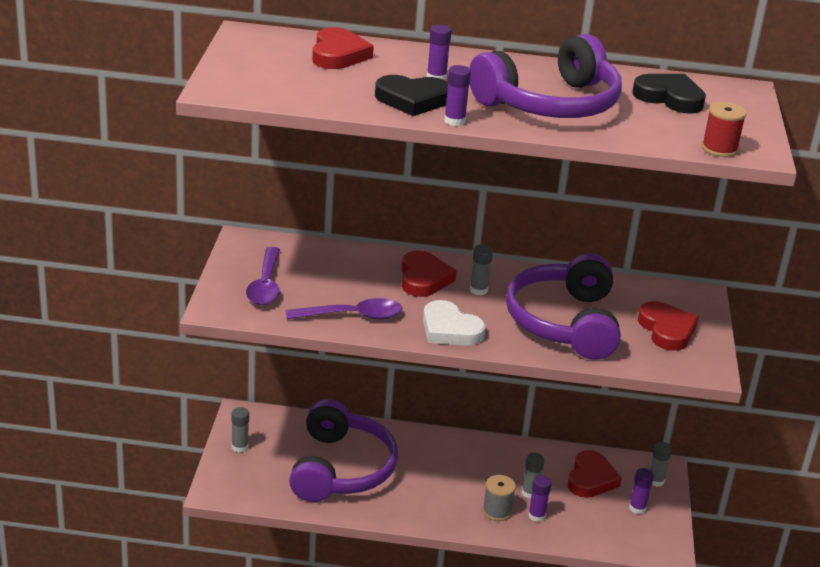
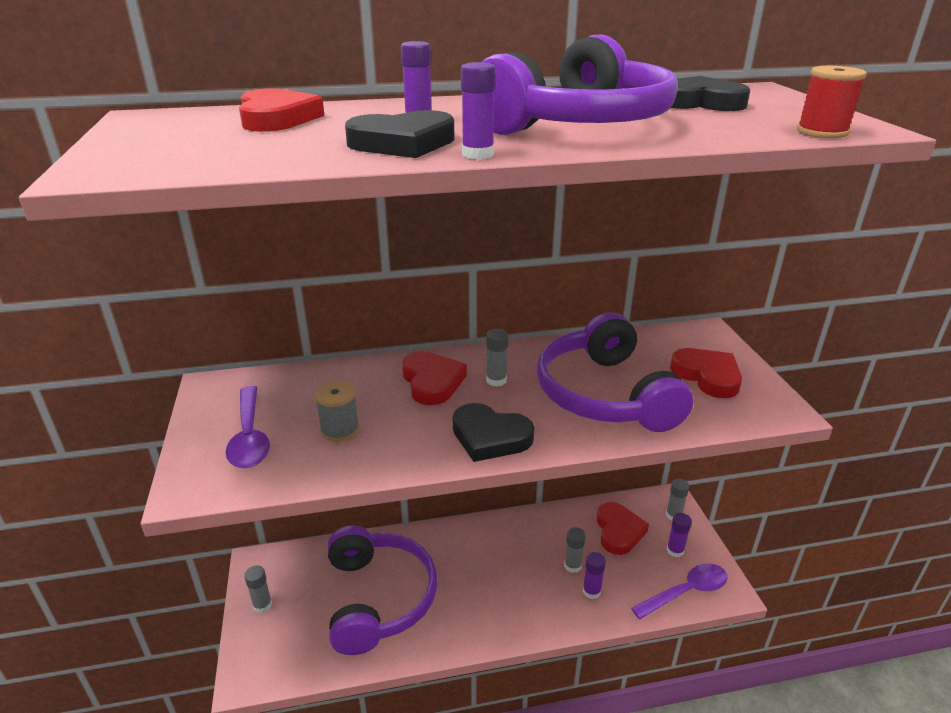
camera: 15 degrees left, 0 degrees up
purple spoon [286,298,402,319] -> purple spoon moved to [631,563,728,619]
white heart [423,300,486,346] -> black heart [453,403,534,462]
grey spool [482,475,516,521] -> grey spool moved to [315,381,360,442]

